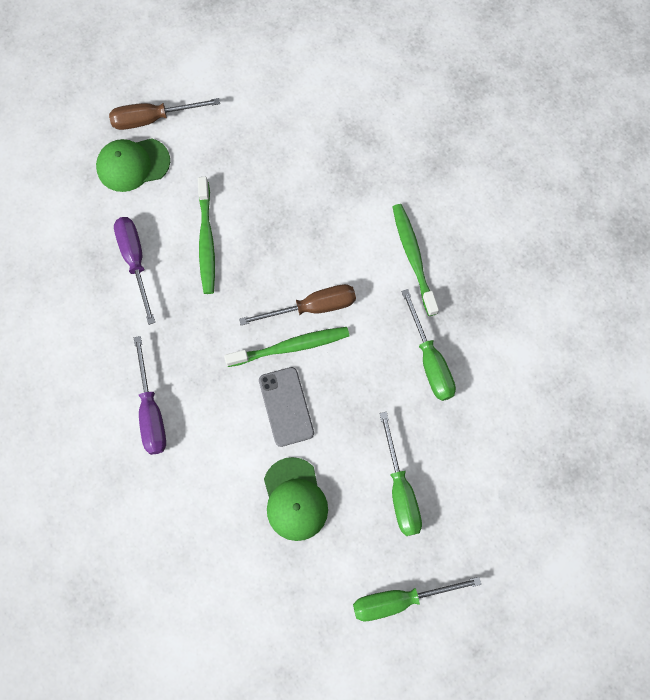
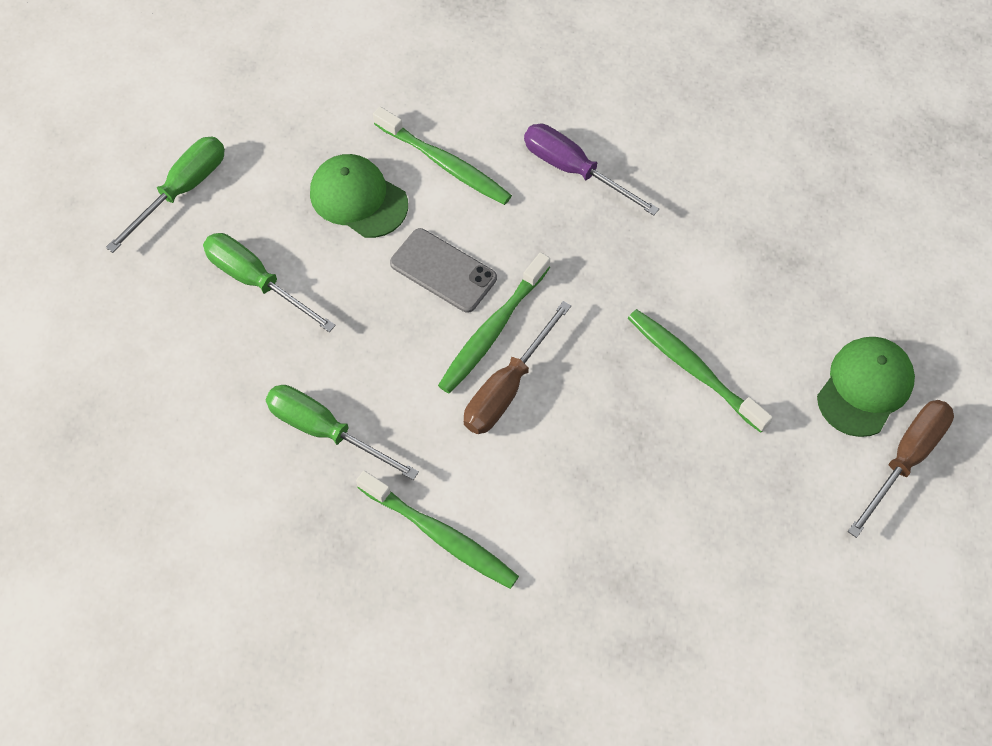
camera: 140 degrees right, 10 degrees down
purple screwdriver [114,217,155,325] -> none
none -> green toothbrush [373,107,512,205]

